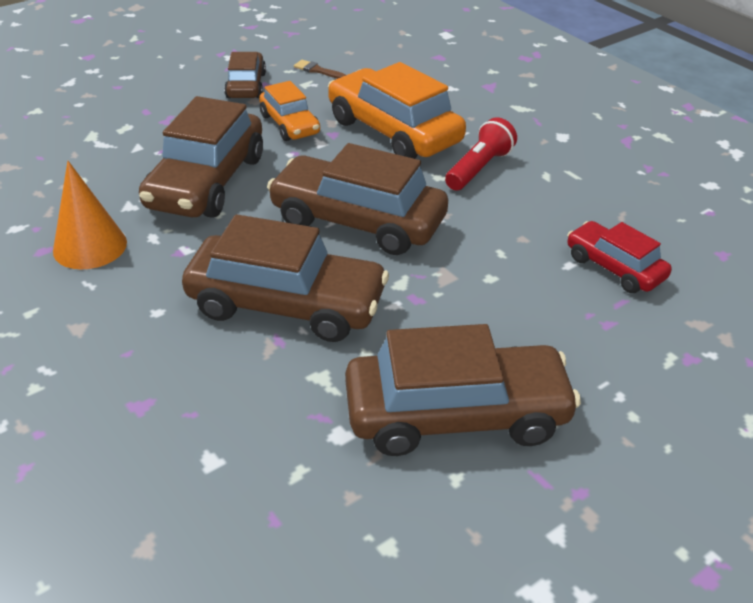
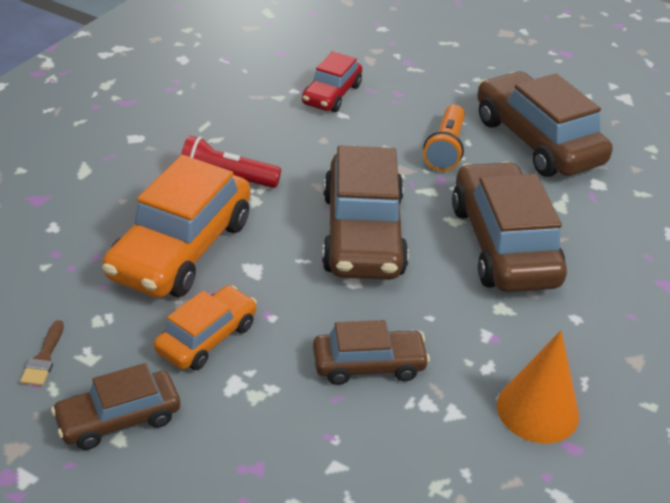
camera: 115 degrees left, 0 degrees up
brown car [139,96,263,218] -> brown car [313,320,430,385], size x0.56
none -> orange flashlight [423,105,465,171]

